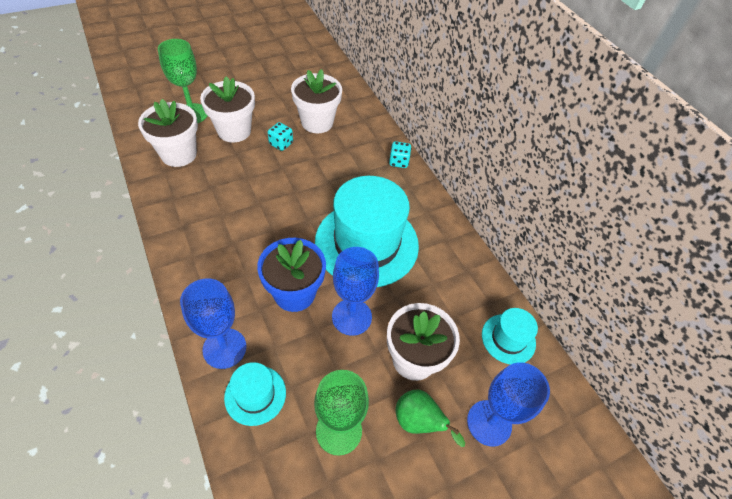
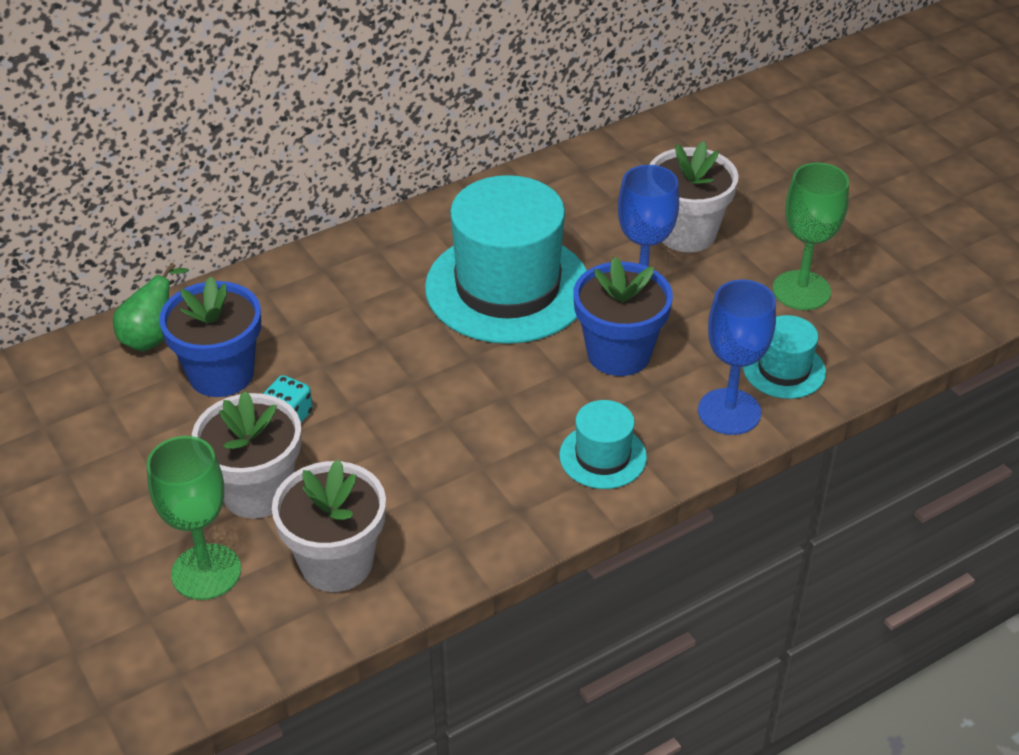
camera: 90 degrees left, 10 degrees down
white flower pot [291,69,342,133] -> blue flower pot [159,276,261,397]
turquoise dice [389,141,412,168] -> none
green pear [395,390,465,447] -> green pear moved to [113,262,189,351]
blue goblet [467,362,550,446] -> none
turquoise hat [482,308,538,364] -> turquoise hat moved to [559,400,647,489]

